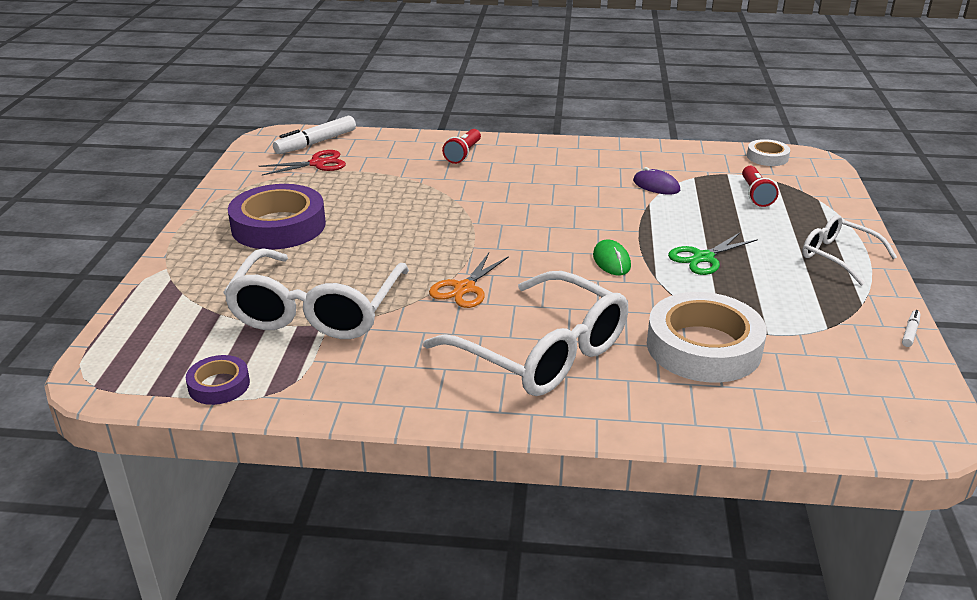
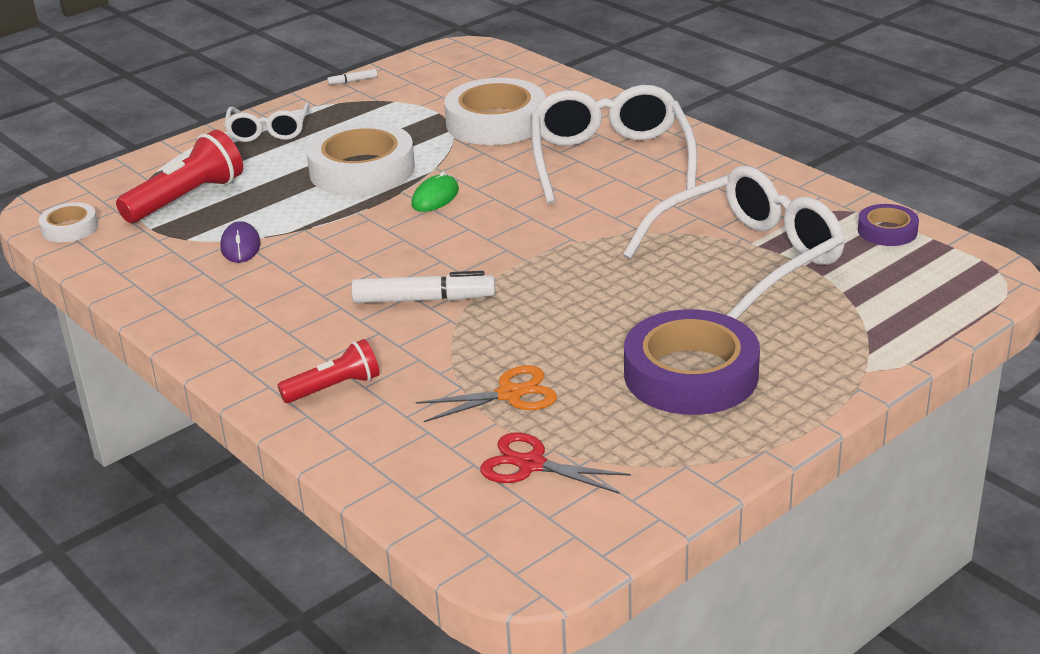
camera: 135 degrees left, 0 degrees up
white marker [273,116,356,154] -> white marker moved to [351,271,495,303]
orange scissors [429,253,509,308] -> orange scissors moved to [416,365,557,422]
green scissors [668,232,758,275] -> white tape [306,122,415,196]
red flashlight [742,166,779,207] -> red flashlight [116,130,243,223], size x1.61

